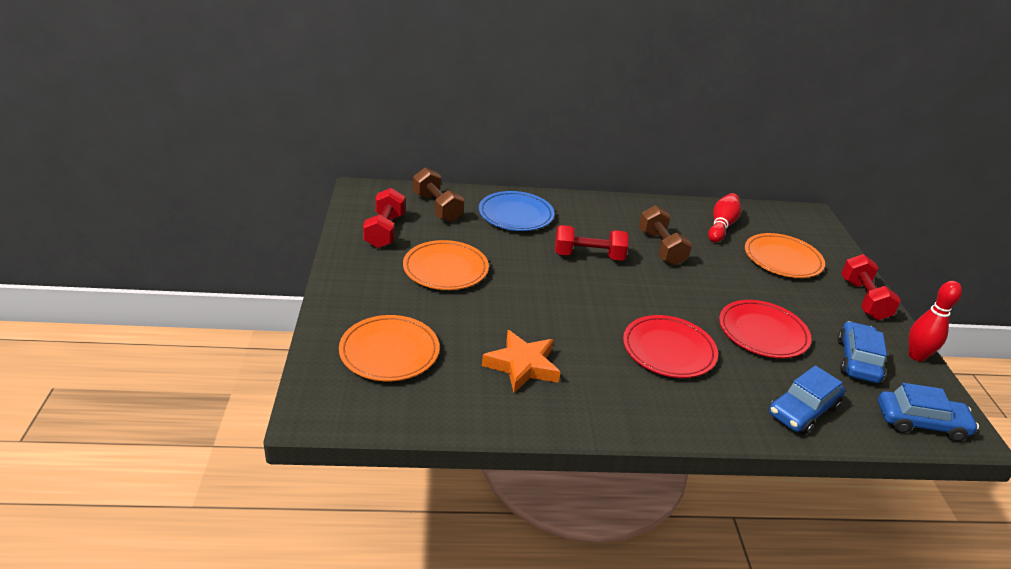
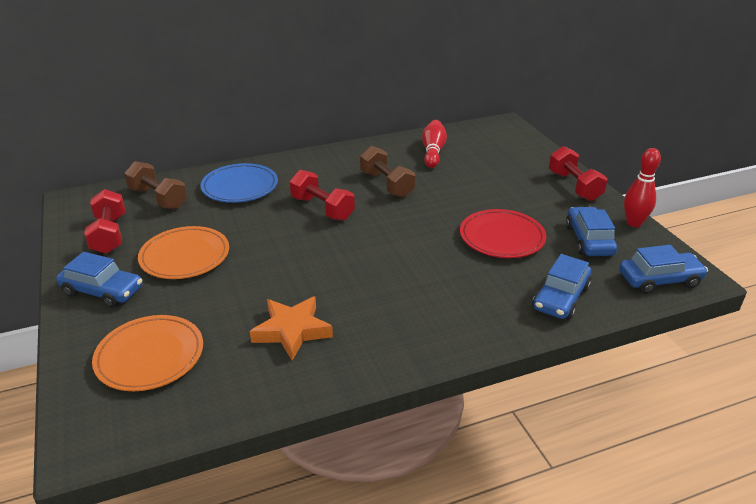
camera: 15 degrees left, 0 degrees up
red dumbbell [555,225,628,261] -> red dumbbell turned 60 degrees clockwise [290,170,355,221]
red plate [623,315,718,378] -> none
orange plate [745,233,825,278] -> none
none -> blue car [56,252,142,308]

